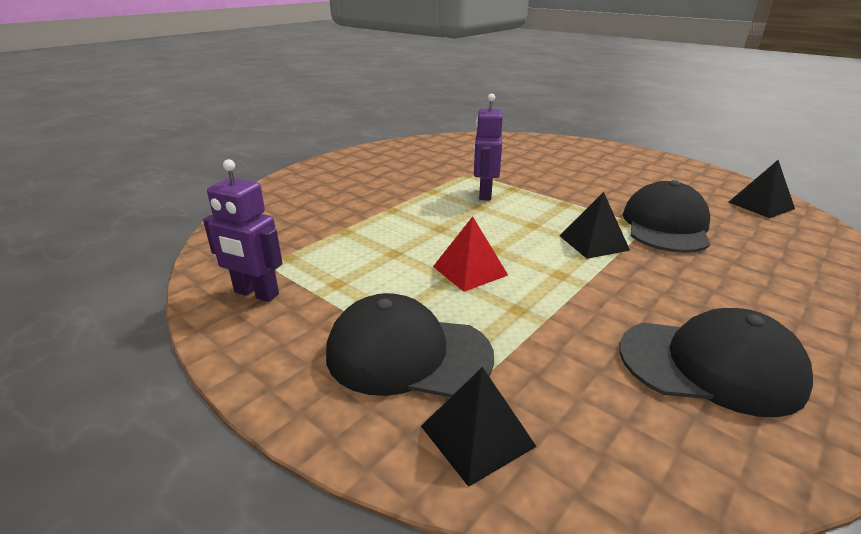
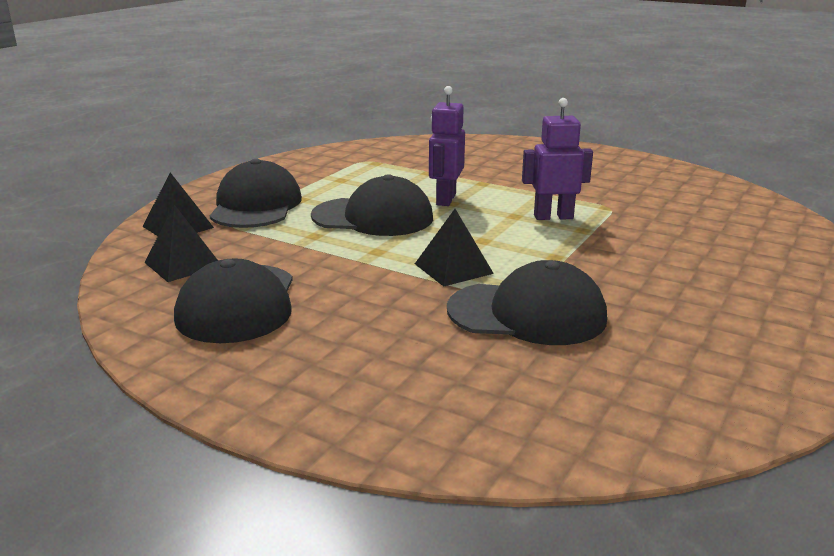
camera: 80 degrees right, 5 degrees down
purple robot [203,159,283,302] -> purple robot moved to [429,86,465,206]
red pyramid [433,216,508,292] -> black cap [311,174,433,236]
black pyramid [729,160,795,218] -> black pyramid moved to [144,204,218,282]

